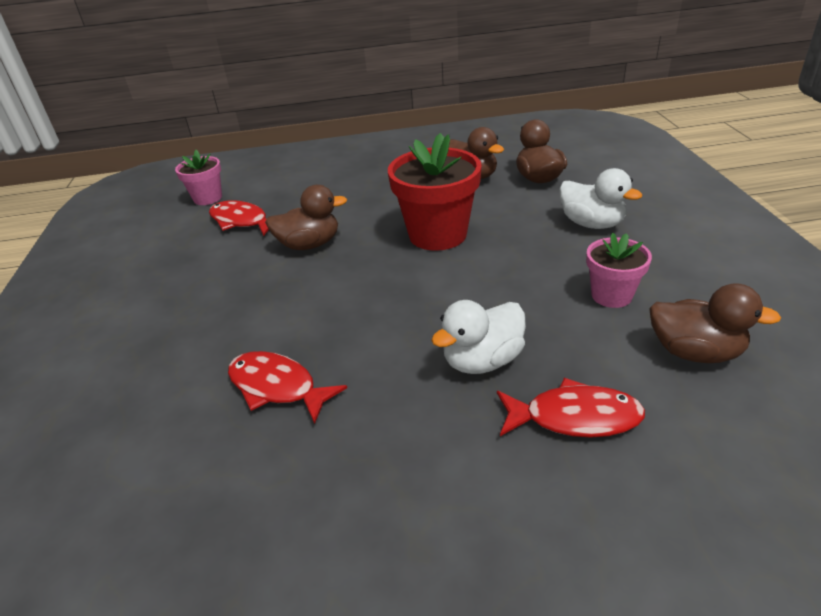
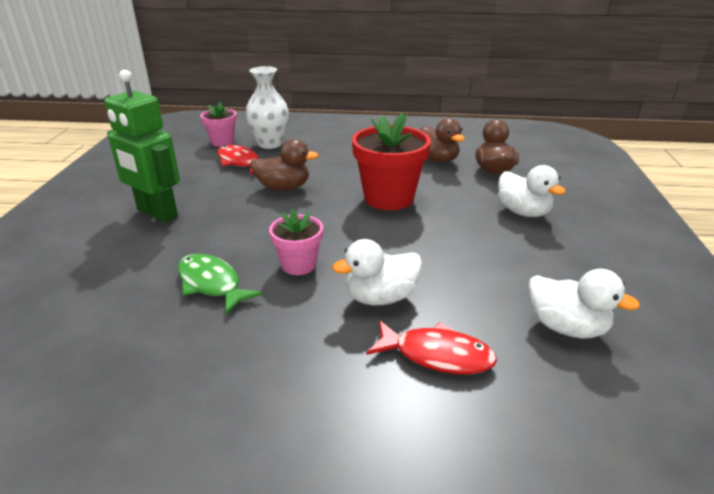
camera: 10 degrees right, 5 degrees down
red fish [228,351,347,424] -> green fish [178,254,263,314]
pink flower pot [586,233,652,308] -> pink flower pot moved to [269,209,323,275]
brown duck [649,283,781,363] -> white duck [528,269,640,338]
none -> green robot [105,70,180,223]
none -> white vase [246,66,289,149]

